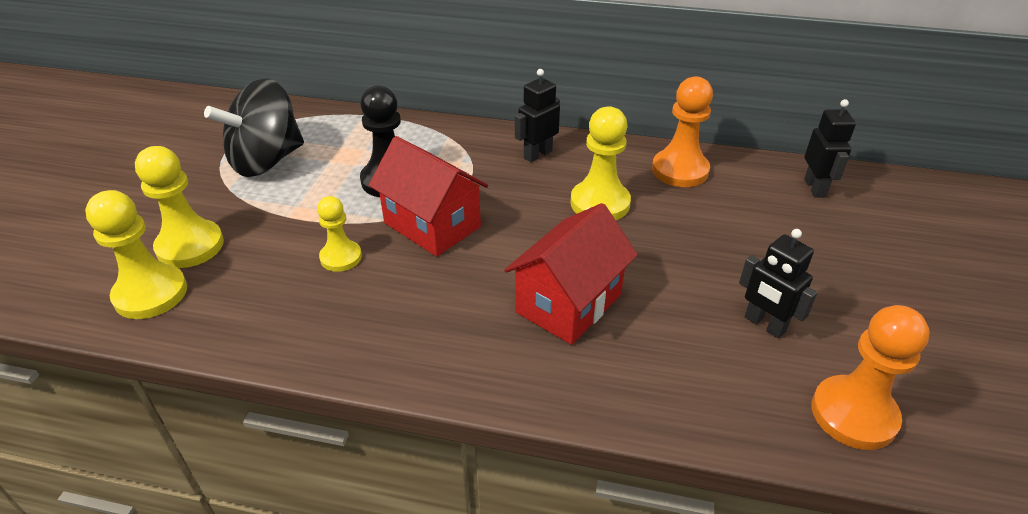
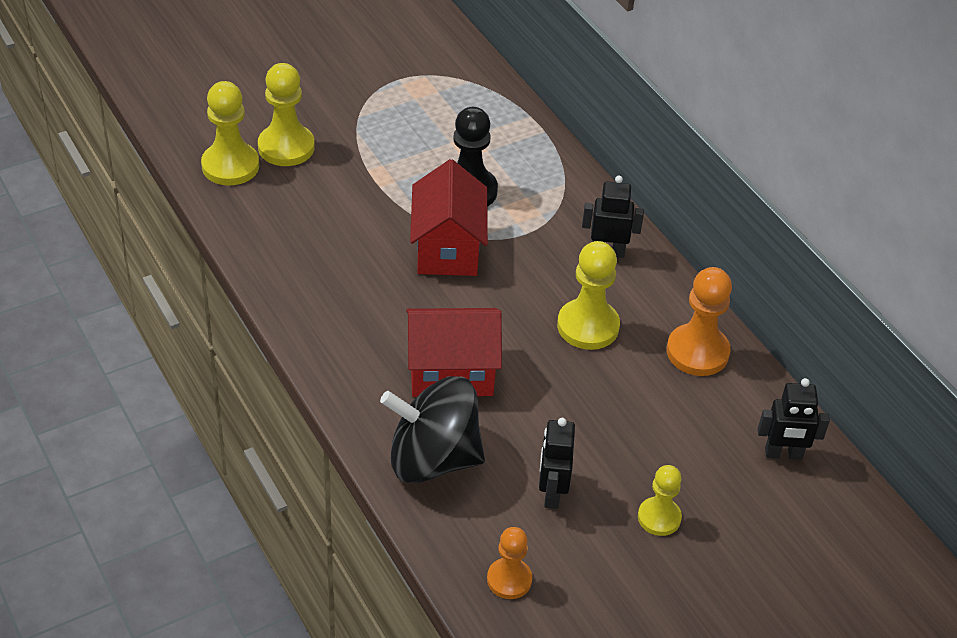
camera: 45 degrees right, 5 degrees up
black spinning top [204,79,304,177] -> black spinning top moved to [380,376,485,483]
yellow pawn [317,196,362,272] -> yellow pawn moved to [638,465,682,536]
black robot [804,99,856,198] -> black robot turned 45 degrees clockwise [758,378,830,460]
orange pawn [812,305,930,450] -> orange pawn [487,527,532,599], size x0.63

